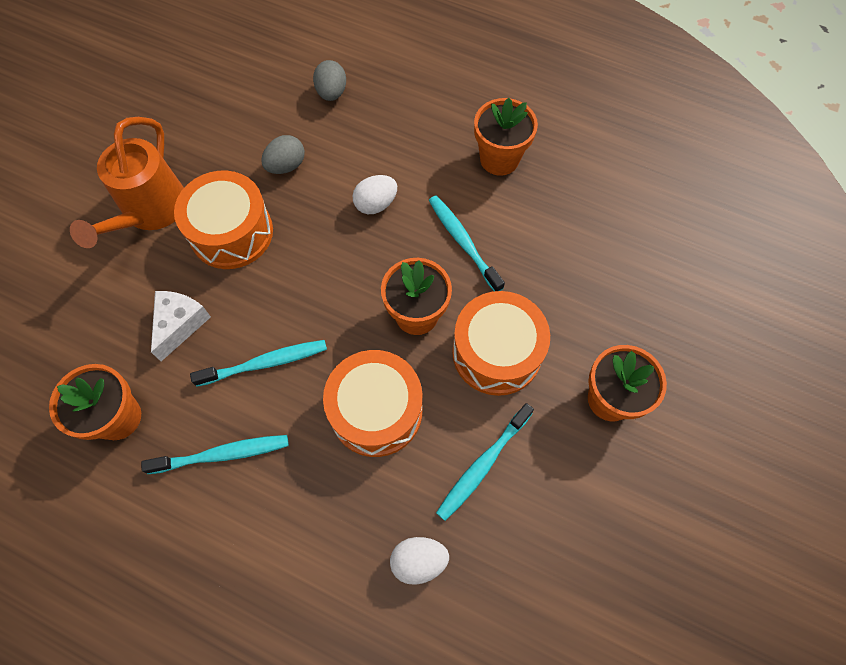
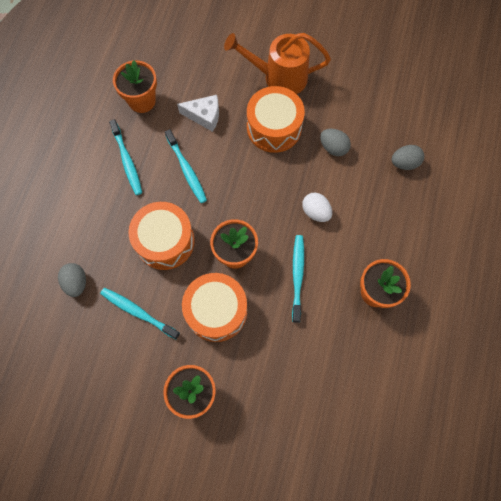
camera: 80 degrees right, 5 degrees up
white egg [390,537,449,585] -> grey egg [58,263,86,297]
turquoise toothbrush [429,195,505,291] -> turquoise toothbrush turned 45 degrees counterclockwise [292,235,304,323]

